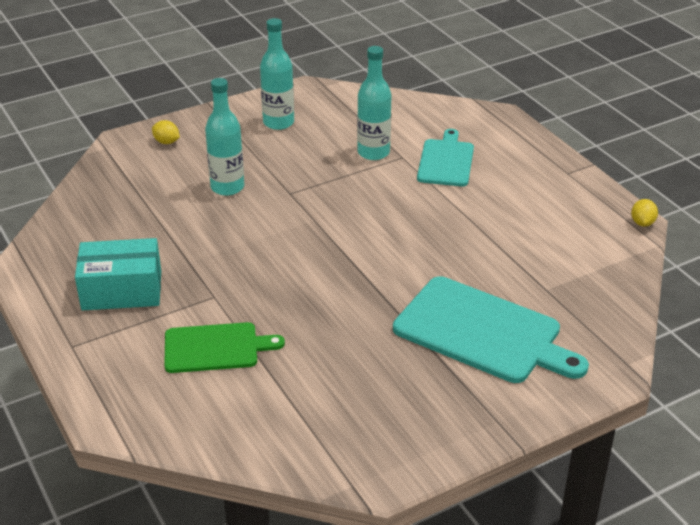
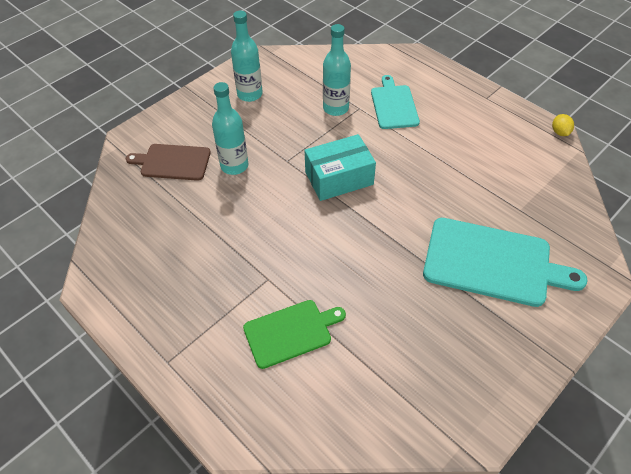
camera: 15 degrees left, 15 degrees up
turquoise box [75,238,161,311] -> turquoise box moved to [305,134,376,201]
yellow lemon [152,120,180,144] -> none
none -> brown cutting board [126,144,211,181]

